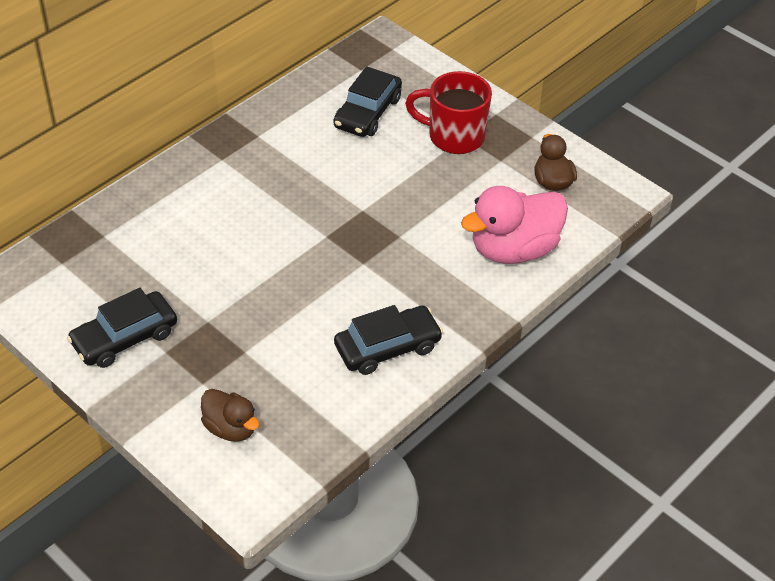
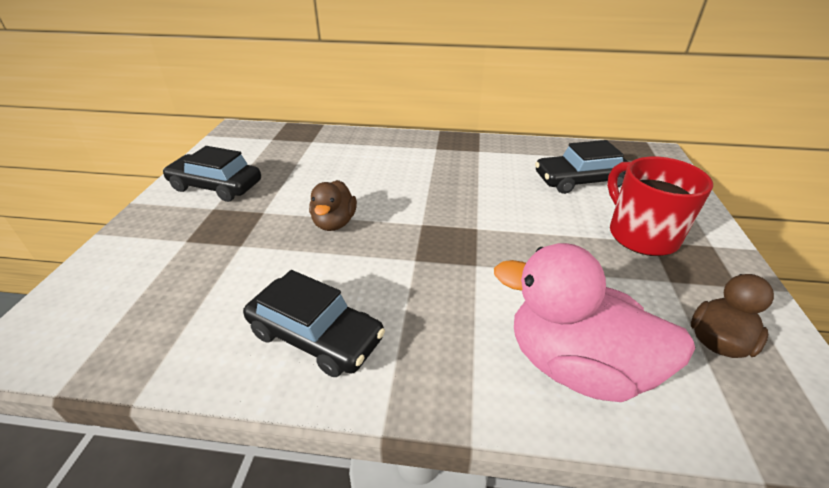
camera: 55 degrees right, 10 degrees down
brown duck [201,389,259,442] -> brown duck moved to [309,180,357,231]

